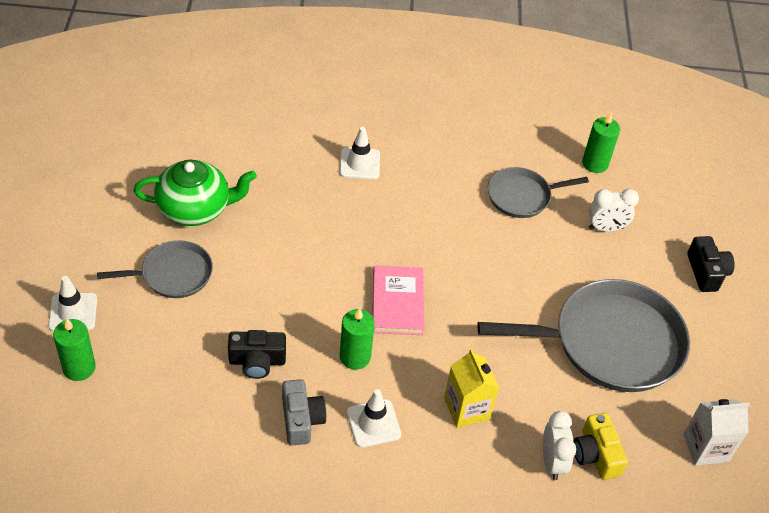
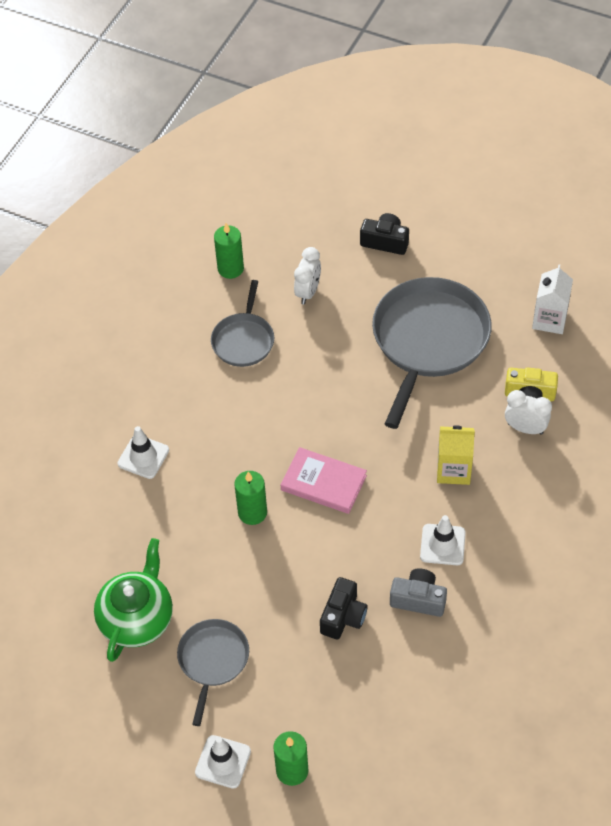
camera: 60 degrees left, 5 degrees up
green candle [340,308,375,369] -> green candle moved to [234,471,267,525]

